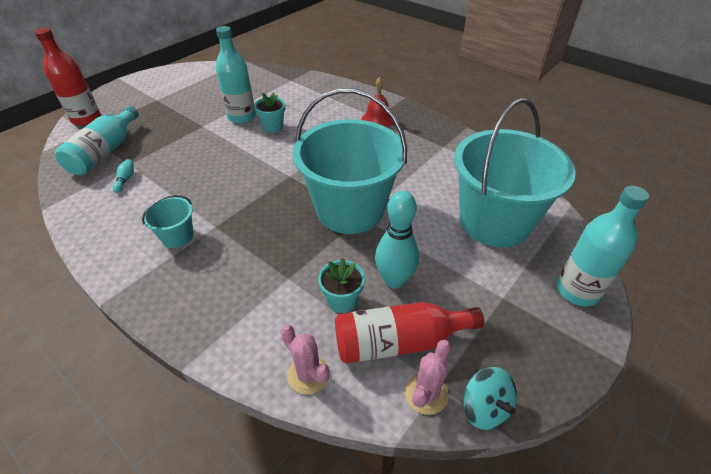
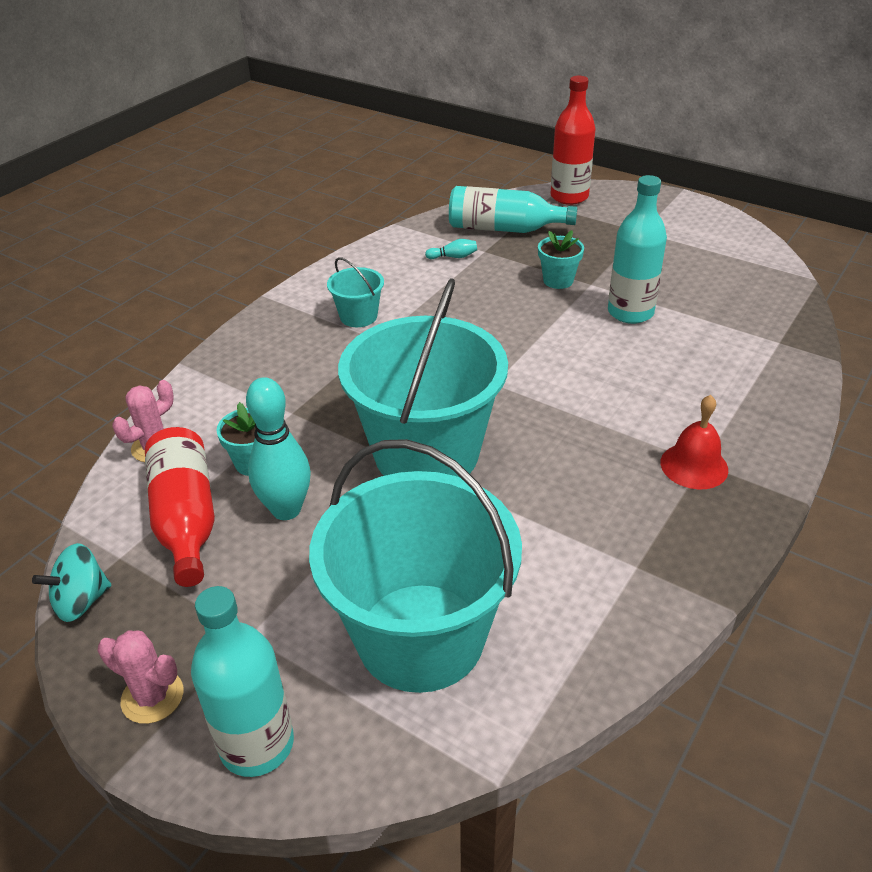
camera: 85 degrees right, 5 degrees down
turquoise flower pot [254,92,285,133] -> turquoise flower pot moved to [538,230,584,289]
pink cactus [405,340,451,415] -> pink cactus moved to [98,630,183,724]

